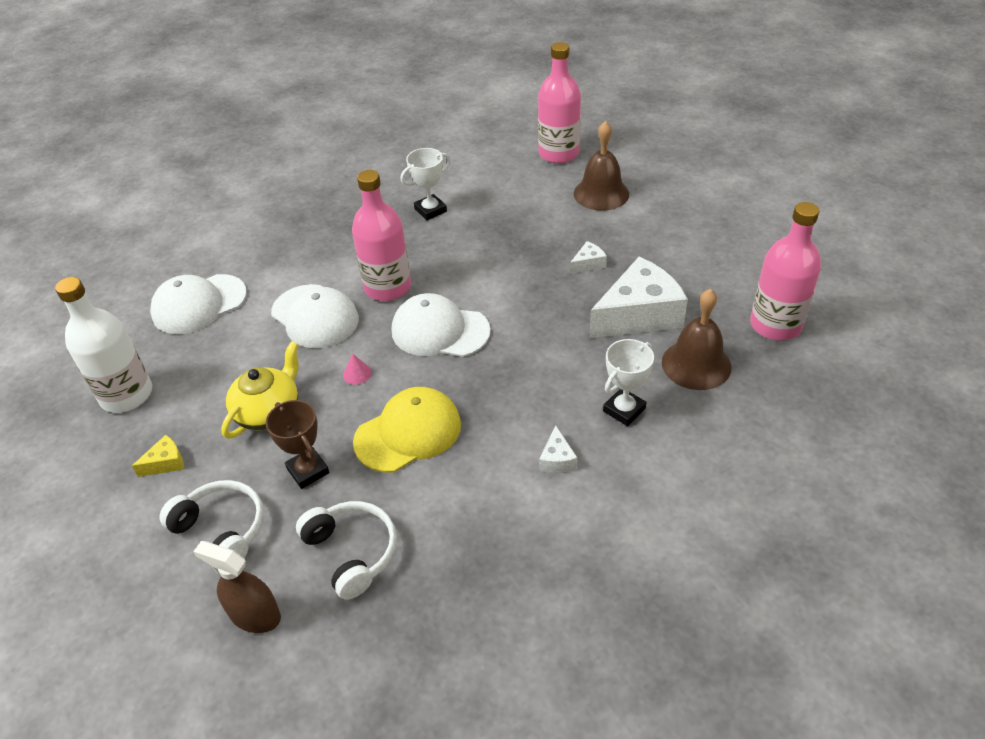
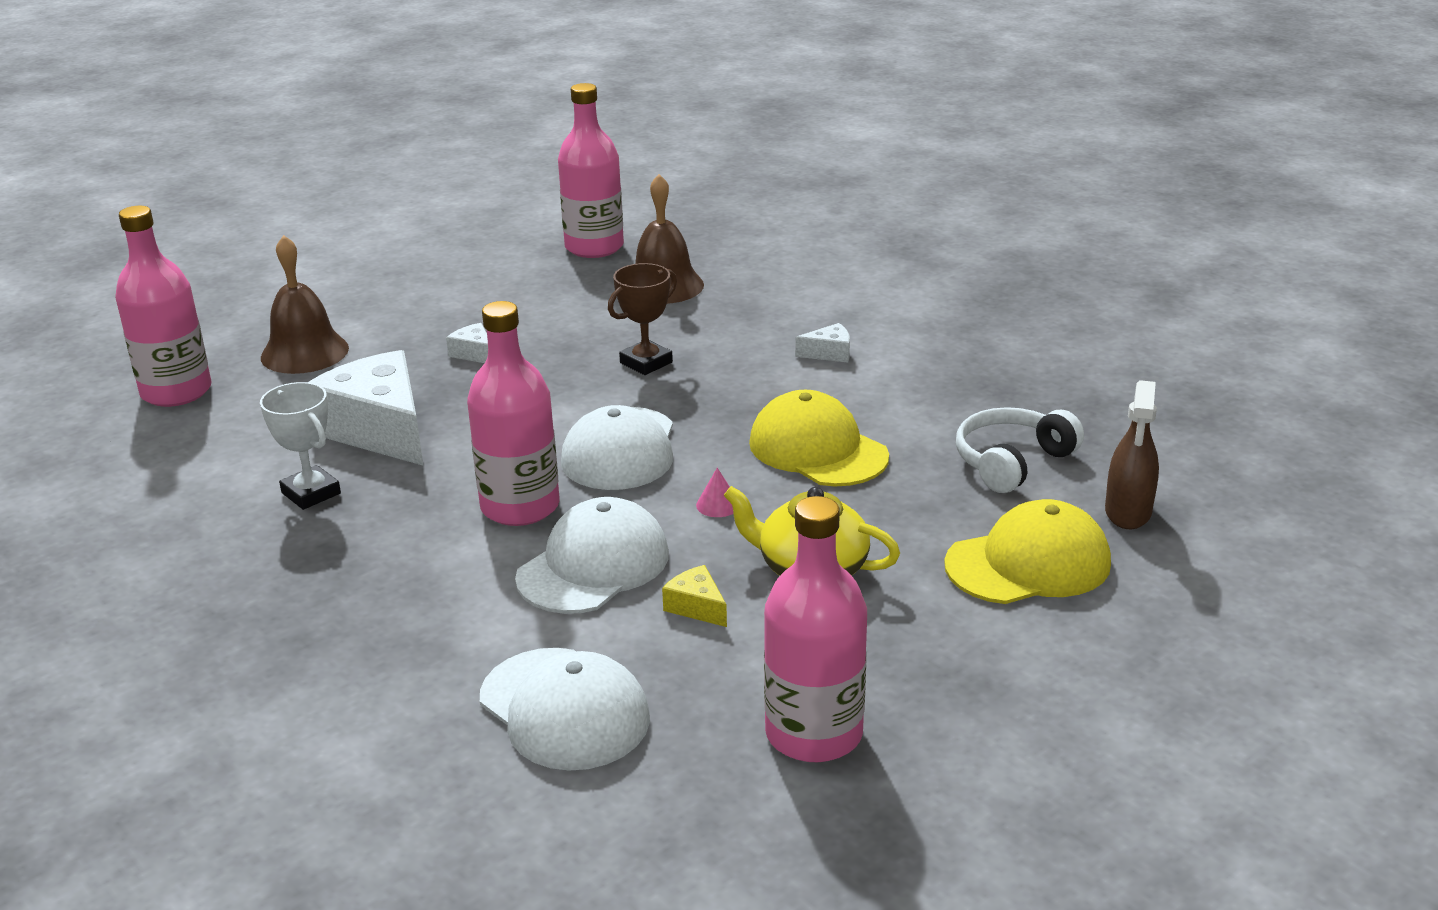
camera: 100 degrees left, 15 degrees down
white bottle [55,277,152,413] -> pink bottle [764,496,867,762]
yellow cheese [132,435,184,477] -> yellow cheese moved to [662,565,727,627]
white headphones [159,480,264,558] -> yellow cap [944,499,1111,604]
brown trophy [266,400,329,489] -> brown trophy moved to [608,263,677,375]
white cheese [589,257,688,339] -> white cheese moved to [308,350,423,466]
white trophy [603,339,654,426] -> none

